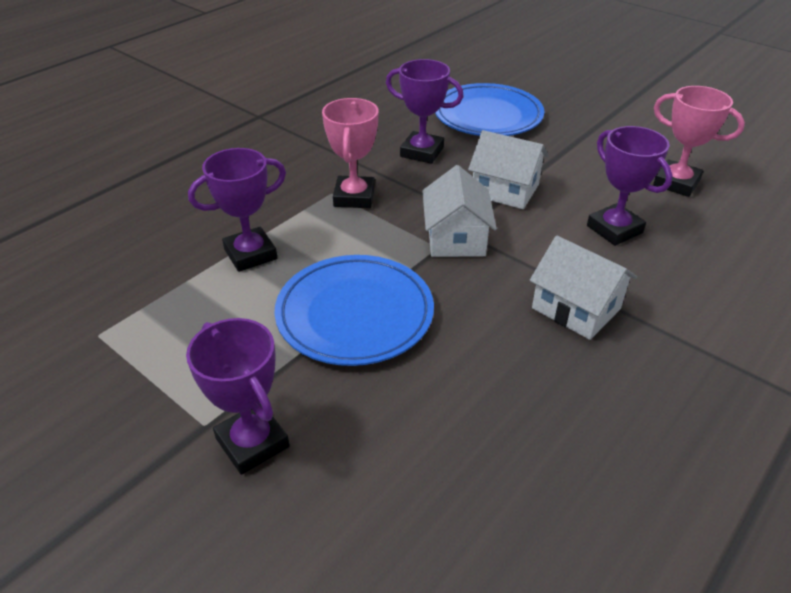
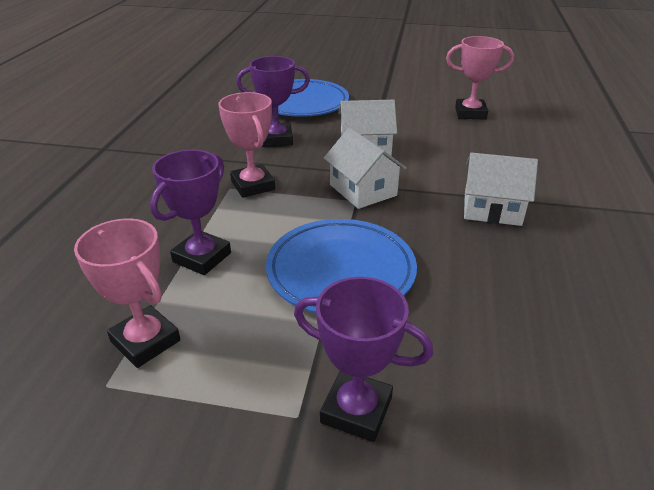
camera: 30 degrees left, 5 degrees down
purple trophy [587,126,673,246] -> none
none -> pink trophy [74,218,181,368]

